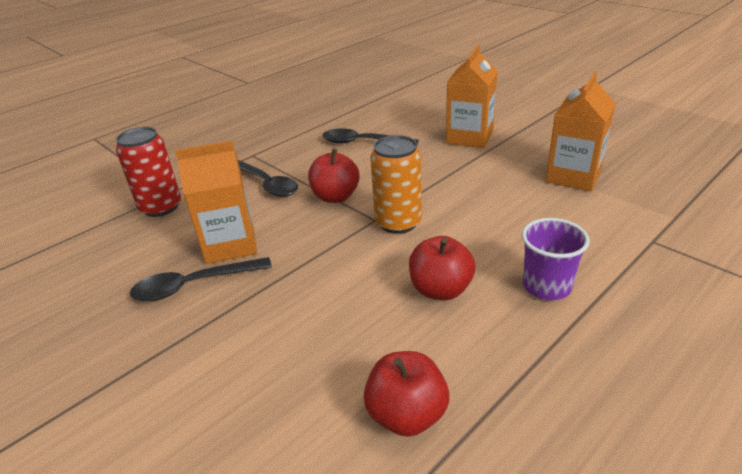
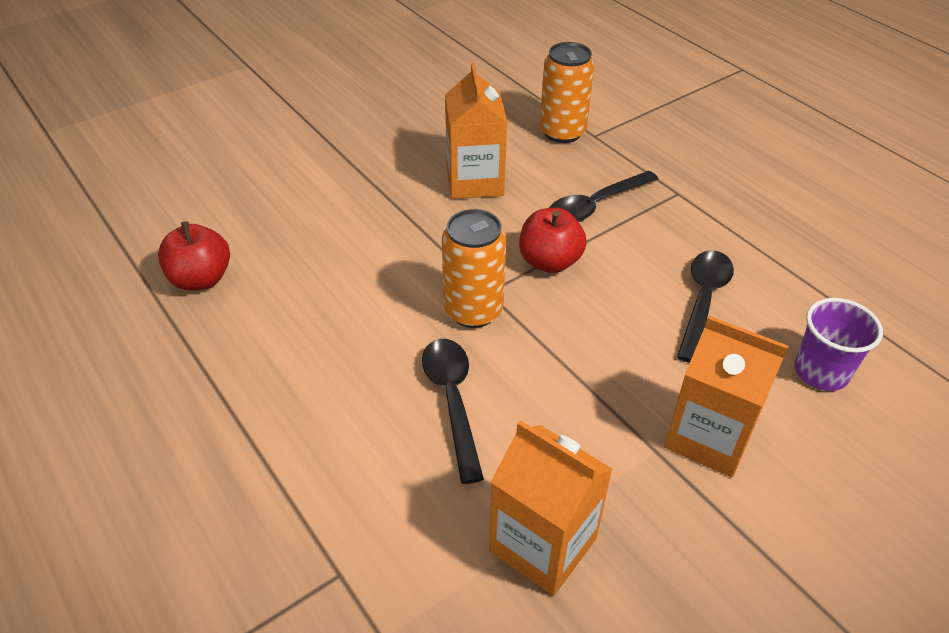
camera: 95 degrees right, 10 degrees up
red can [116,127,181,217] -> orange can [540,42,594,143]
black spoon [130,257,272,301] -> black spoon moved to [422,339,484,484]
red apple [409,236,475,300] -> none
purple cup [522,218,590,300] -> purple cup moved to [795,298,883,391]

